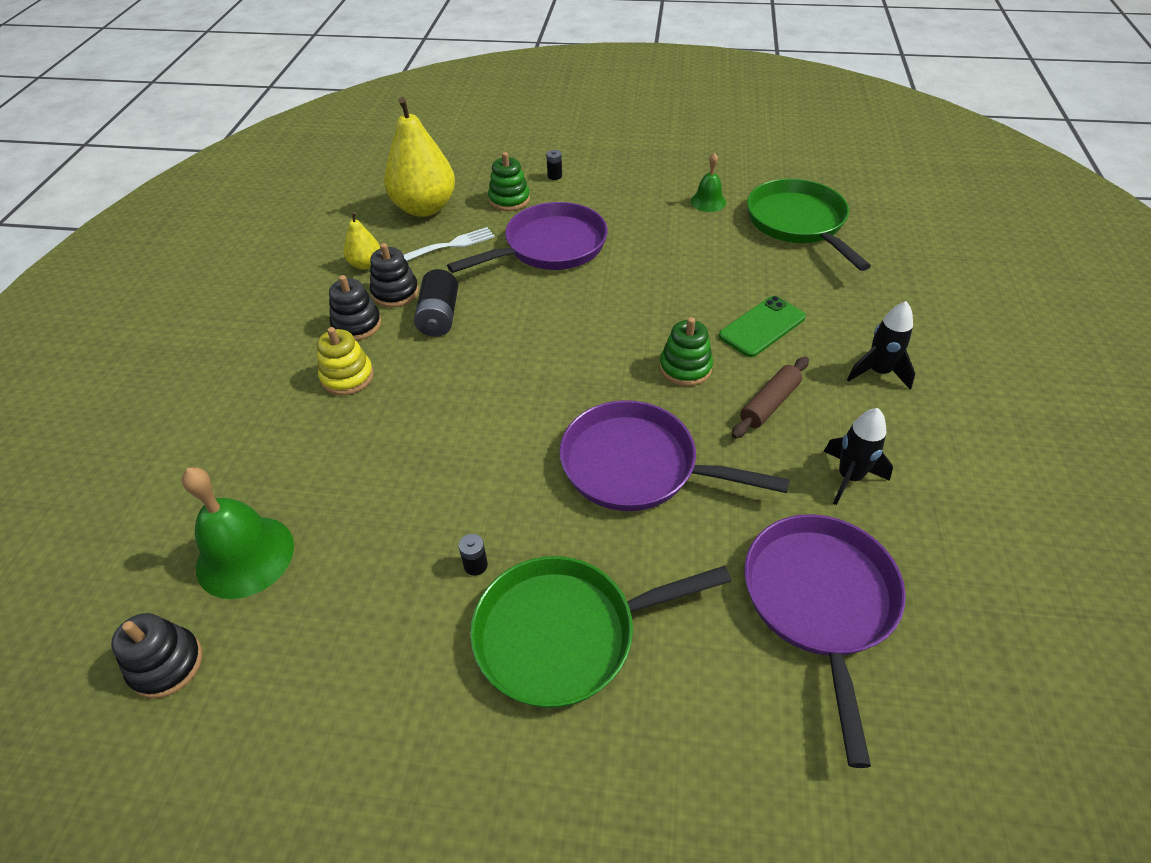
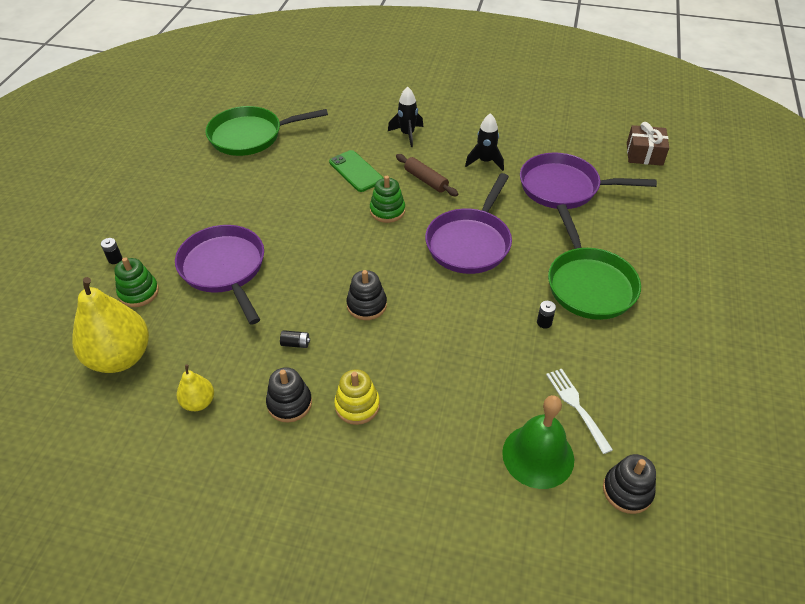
camera: 85 degrees left, 0 degrees up
black stacking toy [370,243,419,307] -> black stacking toy moved to [346,270,387,320]
white fork [404,227,495,261] -> white fork moved to [546,369,613,454]
black battery [414,269,458,337] -> black battery [280,330,310,348], size x0.50
green bell [691,152,726,212] -> none
none -> brown gift [627,122,669,166]

